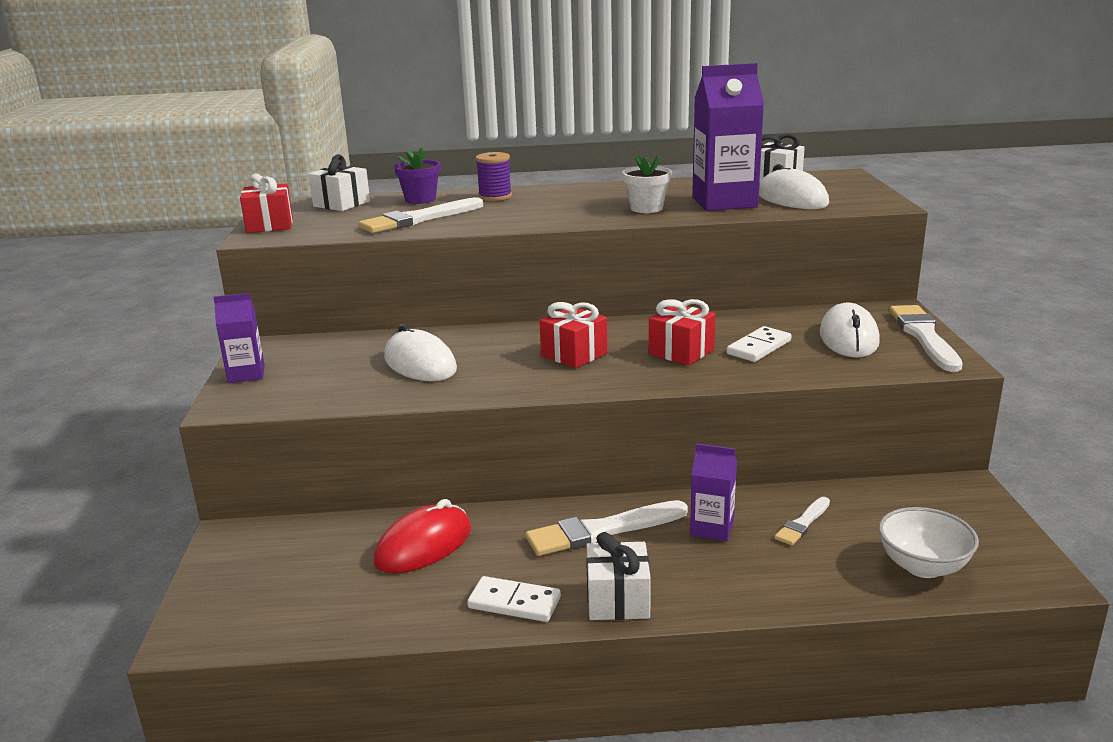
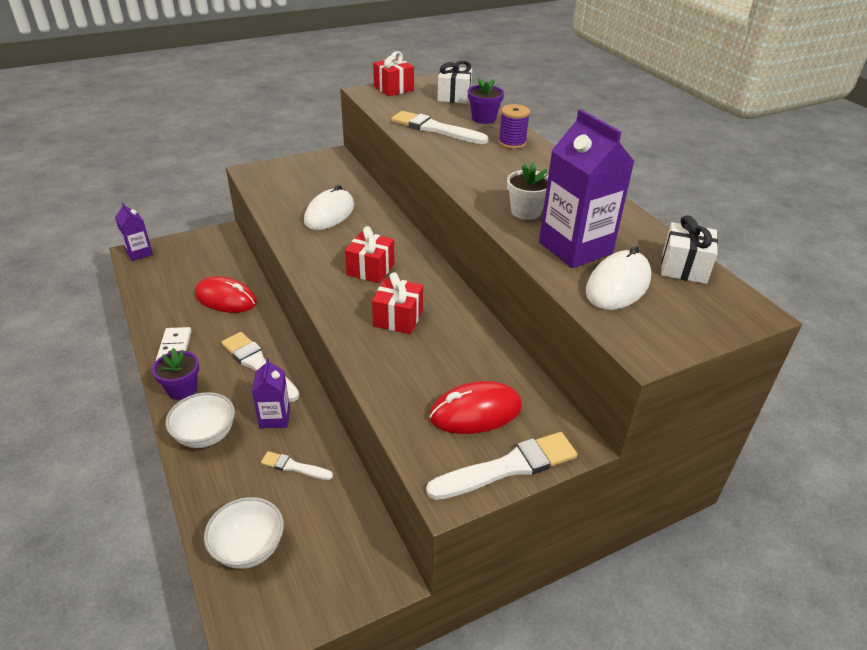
camera: 65 degrees right, 15 degrees up
purple carton [213,293,265,383] -> purple carton moved to [115,202,153,261]
white gift [586,532,651,620] -> purple flower pot [152,348,199,400]
white domino [726,326,792,362] -> none
white mouse [820,302,880,358] -> red mouse [430,381,522,434]
none -> white bowl [166,392,235,448]

